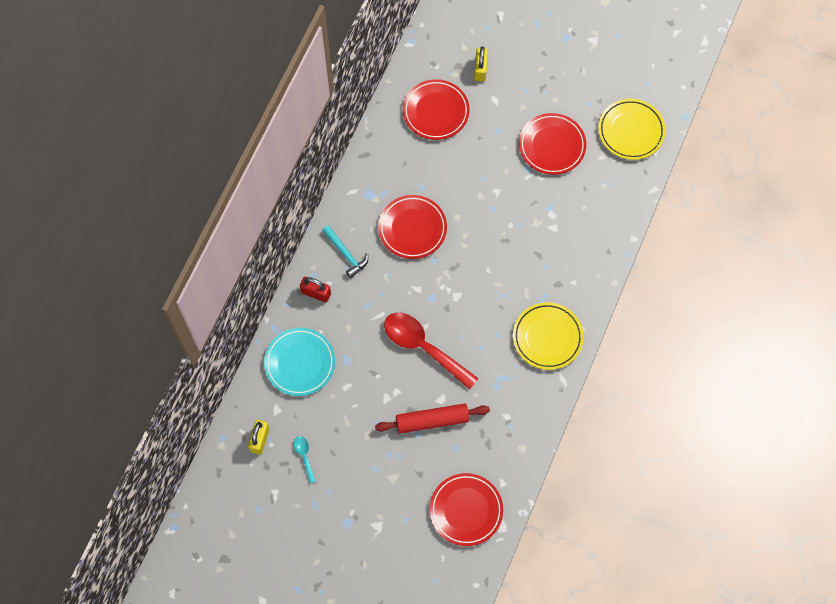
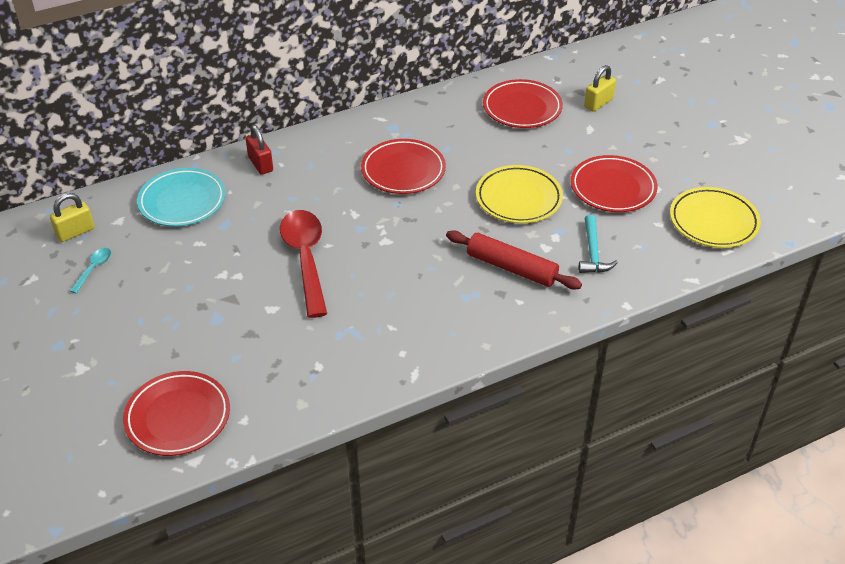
camera: 40 degrees right, 25 degrees down
turquoise hammer [322,226,368,278] -> turquoise hammer moved to [579,215,618,273]
red rolling pin [375,403,490,434] -> red rolling pin moved to [446,230,582,290]
yellow plate [513,302,584,370] -> yellow plate moved to [476,165,563,223]

